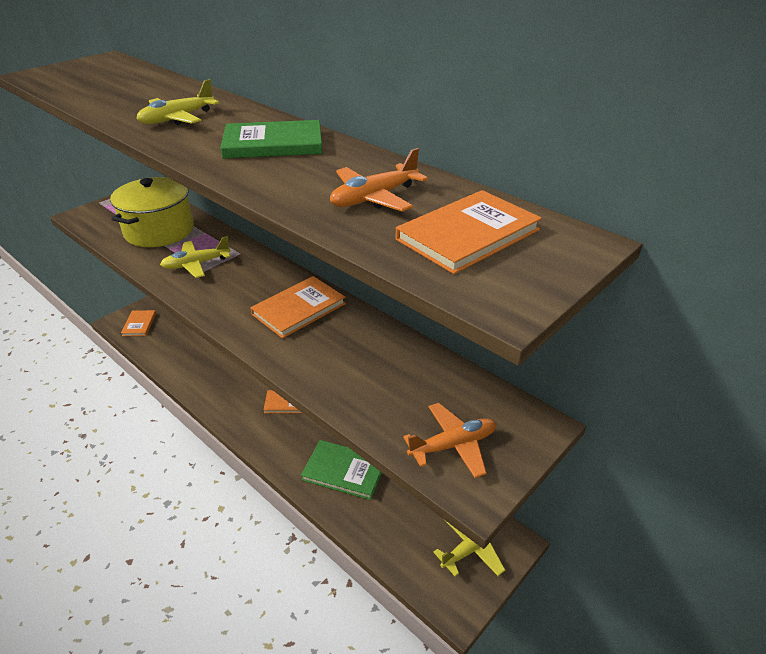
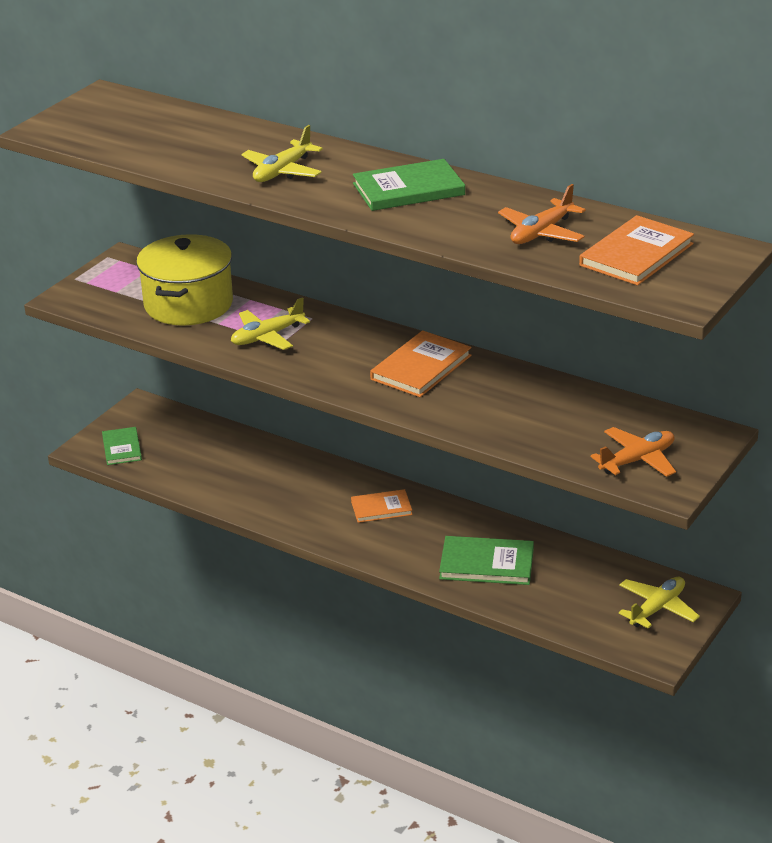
camera: 10 degrees left, 5 degrees down
orange book [121,310,156,336] -> green book [102,427,142,465]

